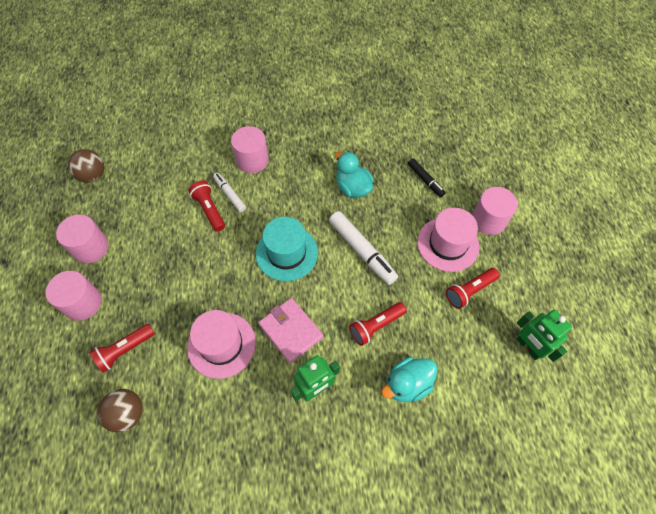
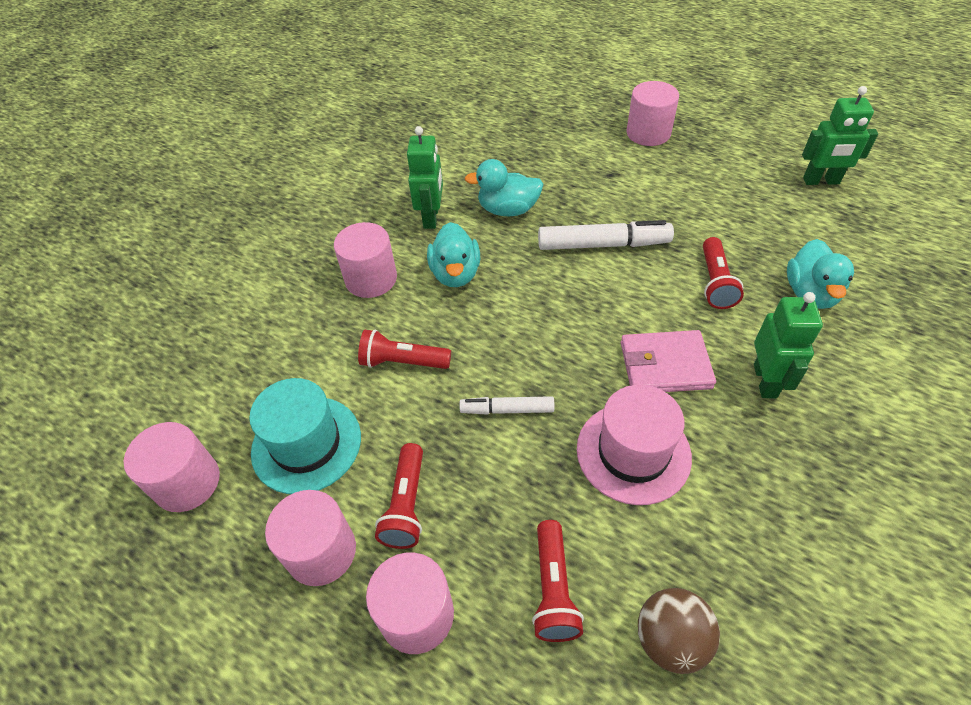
camera: 50 degrees left, 10 degrees down
brown ball [68,149,104,183] -> pink cylinder [124,422,220,512]
white marker [213,173,246,212] -> white marker moved to [459,396,554,415]
turquoise hat [256,217,318,281] -> turquoise hat moved to [249,378,361,494]
black marker [408,158,446,197] -> none
pink hat [417,208,480,272] -> none
red flashlight [446,268,500,309] -> red flashlight moved to [375,443,423,549]
none -> green robot [407,126,443,229]
none -> turquoise duck [427,222,480,287]

